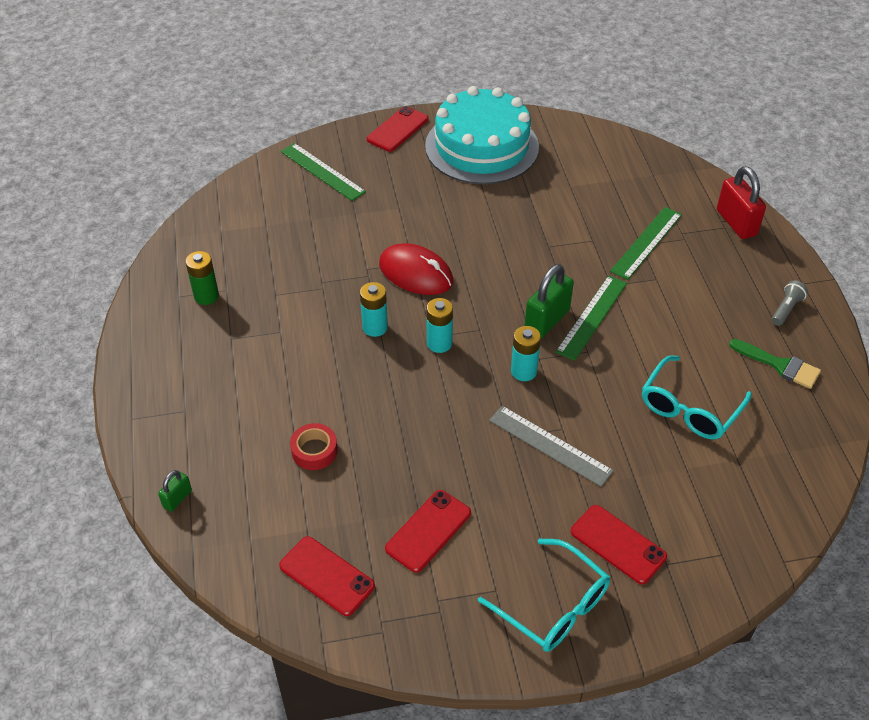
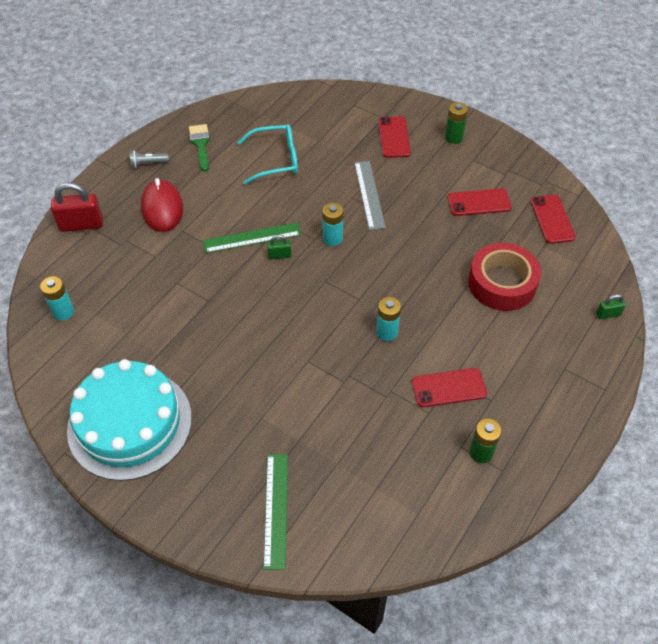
camera: 135 degrees left, 5 degrees up
red tape [290,423,338,470] -> red tape [468,243,541,311], size x1.95
red phone [367,106,428,152] -> red phone moved to [412,368,487,407]
red mouse [379,243,453,295] -> red mouse moved to [141,178,183,232]
turquoise battery [426,298,453,353] -> turquoise battery moved to [40,276,74,320]
turquoise glasses [478,539,610,652] -> green battery [445,102,468,144]
green padlock [525,264,574,338] -> green padlock [267,235,291,259], size x0.52
green ruler [610,207,682,280] -> none
red padlock [717,166,766,239] -> red padlock turned 60 degrees clockwise [51,183,103,232]

